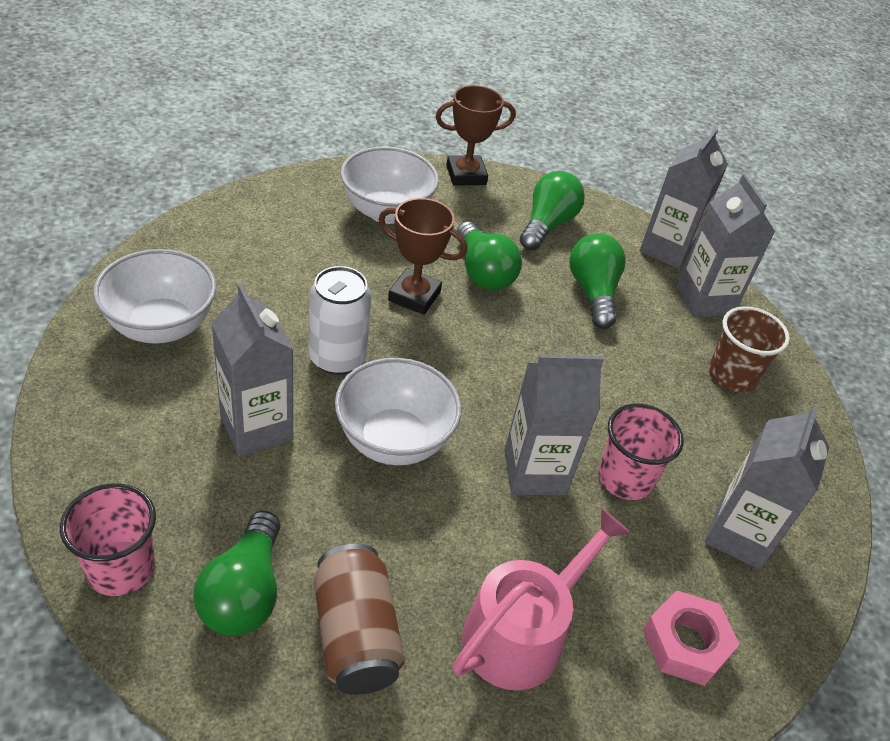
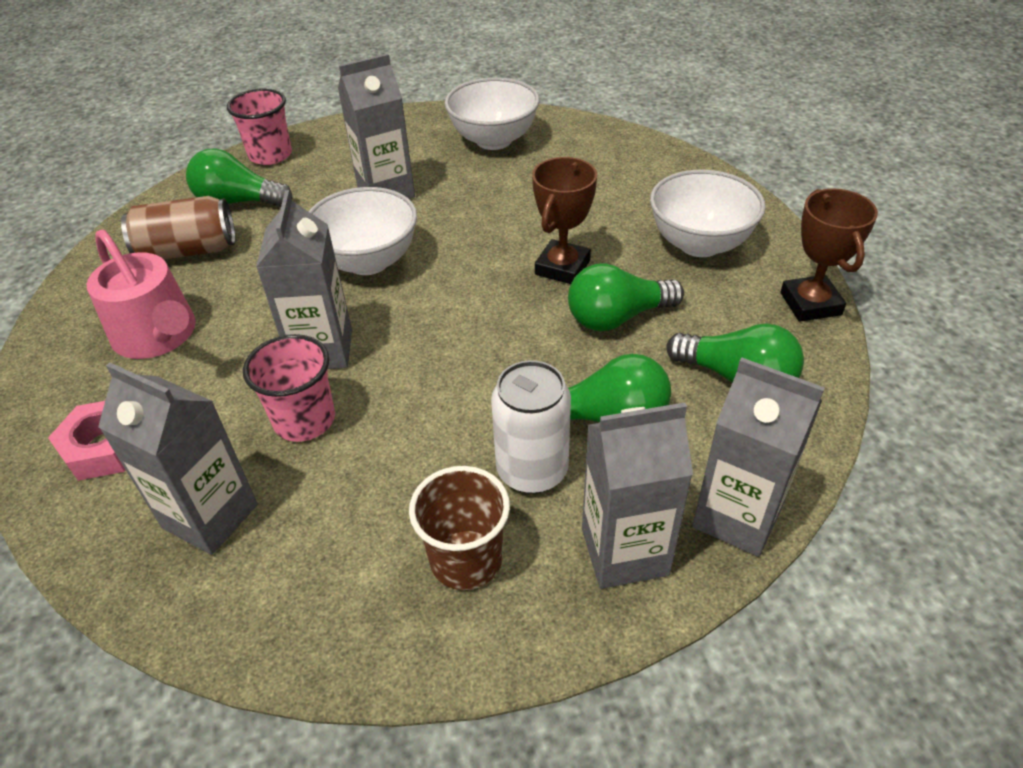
camera: 100 degrees right, 0 degrees up
white can [308,266,371,375] -> white can moved to [491,360,571,494]

